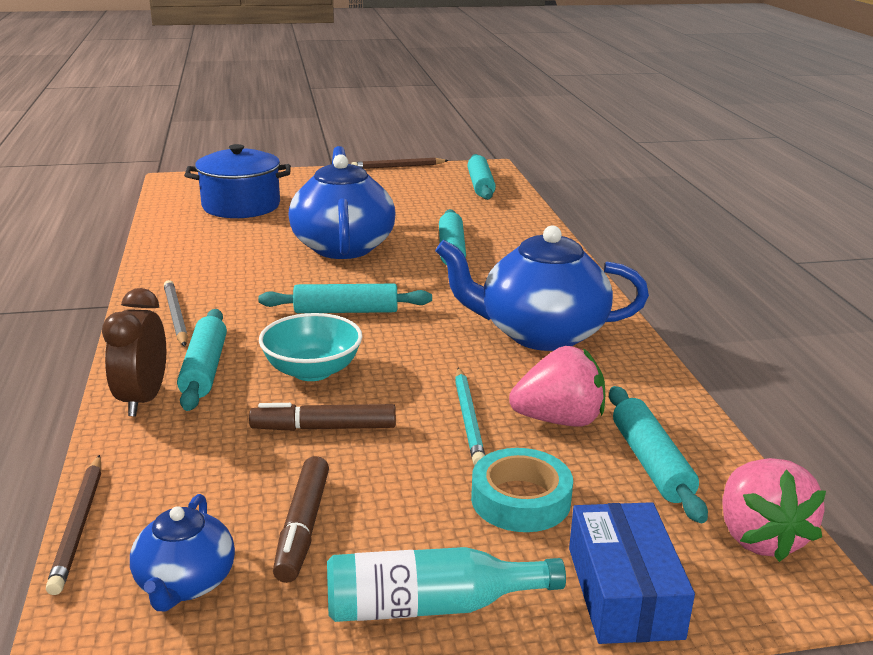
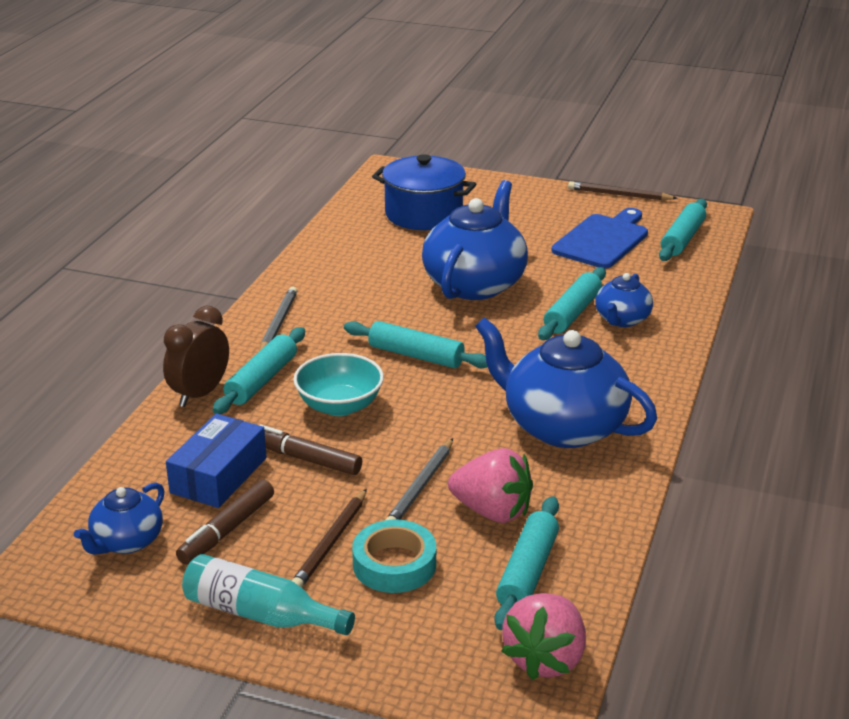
camera: 30 degrees right, 5 degrees up
brown pencil [46,455,101,595] -> brown pencil moved to [292,489,367,588]
turquoise pencil [455,367,485,465] -> grey pencil [386,438,453,520]
blue box [569,502,695,644] -> blue box moved to [166,414,267,508]
none -> blue cutting board [551,208,648,268]
none -> blue teapot [595,273,653,327]

